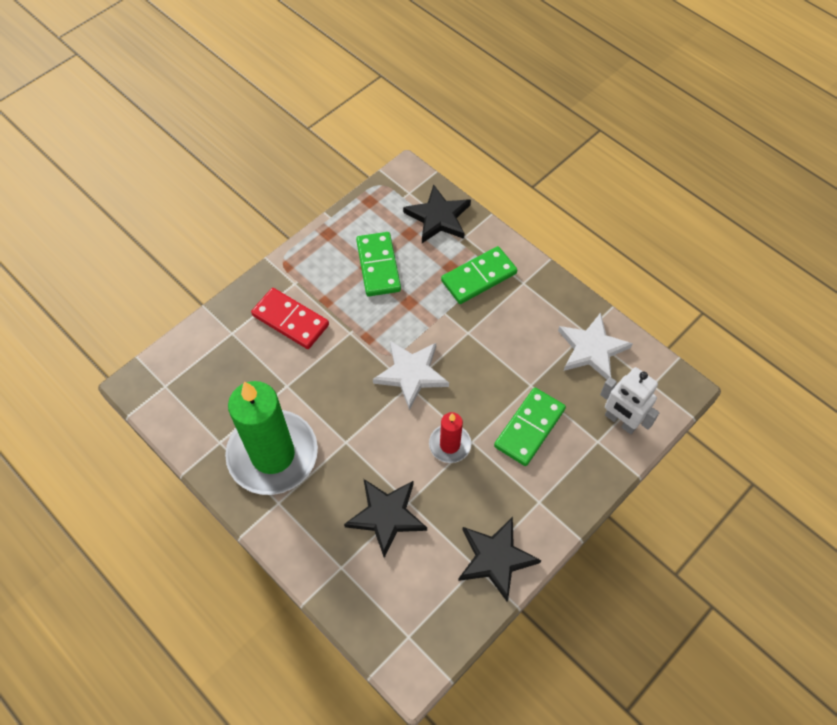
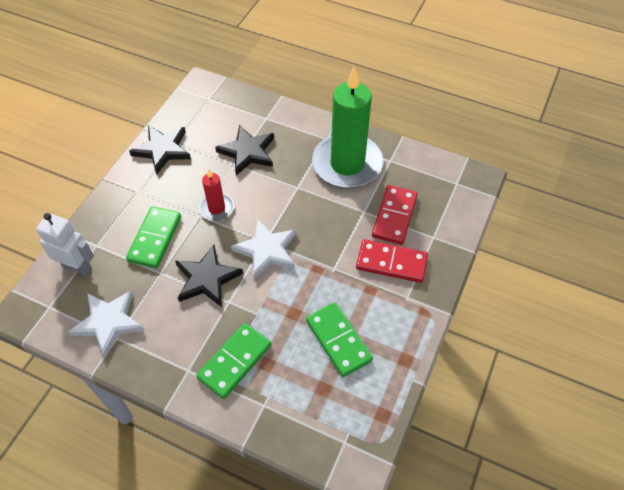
camera: 160 degrees right, 5 degrees down
black star [403,184,471,243] -> black star moved to [175,245,243,307]
none -> red domino [372,185,418,245]

